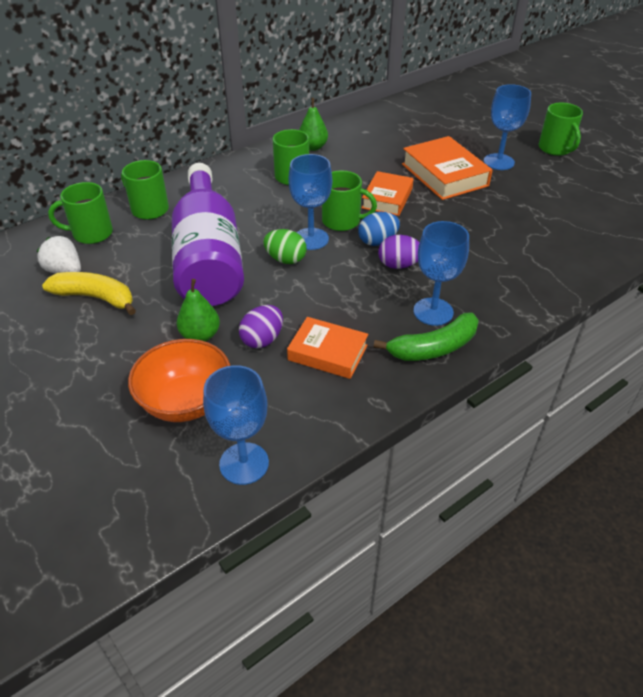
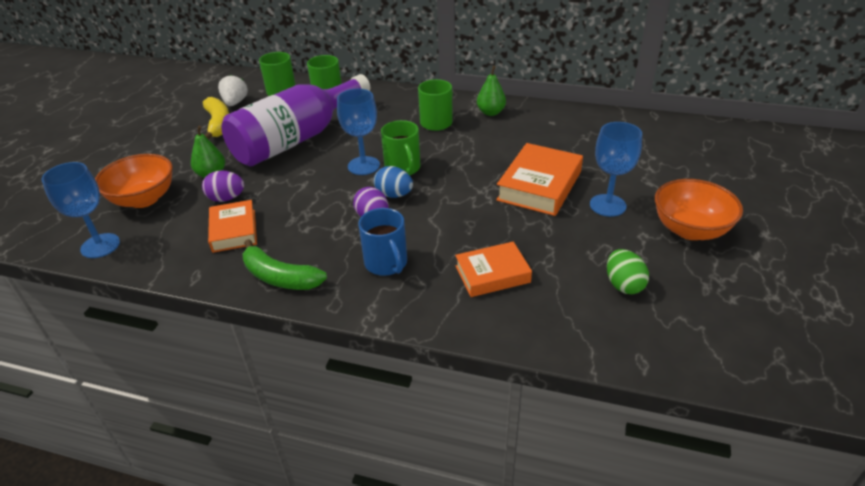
camera: 55 degrees right, 5 degrees down
green egg [263,229,307,264] -> green egg moved to [607,249,649,294]
orange book [362,171,414,216] -> orange book moved to [455,242,532,297]
blue goblet [413,221,469,326] -> none
green mug [539,103,583,156] -> orange bowl [655,179,743,240]
none -> blue mug [358,208,407,276]

